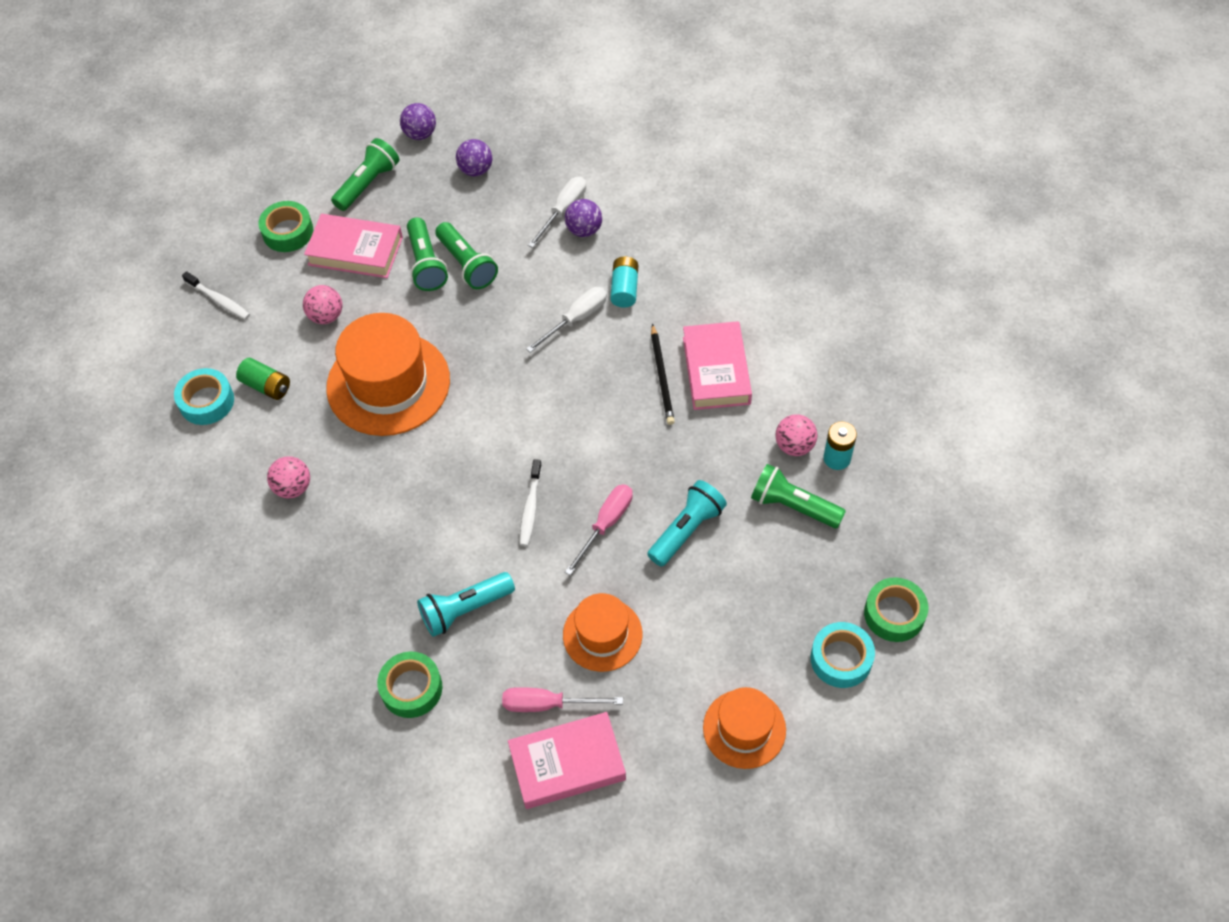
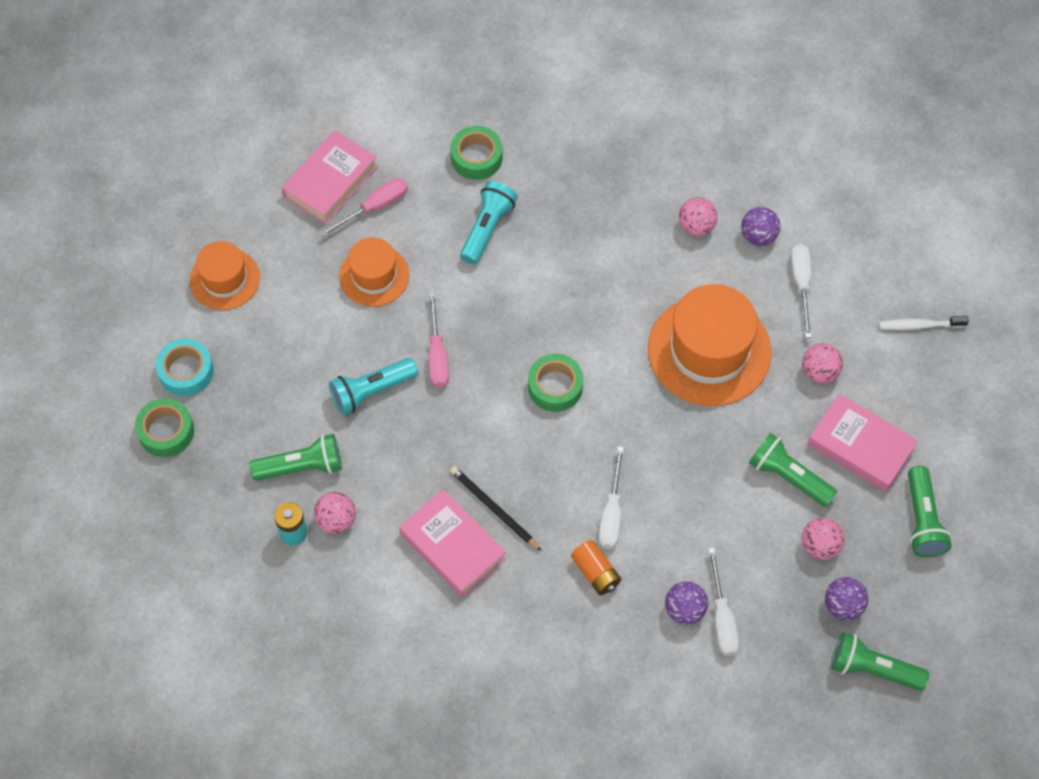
camera: 140 degrees right, 5 degrees up
turquoise tape [174,368,234,425] -> none
green battery [236,358,290,400] -> white screwdriver [790,244,812,338]
green tape [258,201,314,252] -> green tape moved to [528,354,583,412]
pink book [304,214,403,278] -> pink book turned 60 degrees clockwise [807,394,918,492]
purple ball [400,103,436,140] -> purple ball moved to [741,207,780,246]
green flashlight [435,222,498,289] -> green flashlight moved to [831,632,929,691]
white toothbrush [520,459,542,546] -> none
turquoise battery [610,257,638,308] -> orange battery [571,540,621,595]
turquoise flashlight [647,480,727,567] -> turquoise flashlight turned 60 degrees clockwise [329,358,418,415]
none -> pink ball [802,518,844,560]

